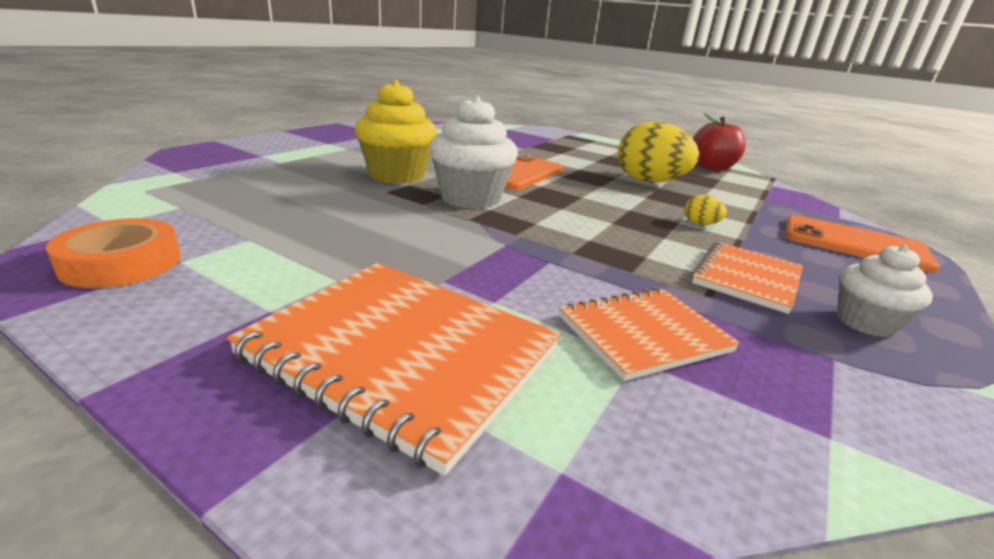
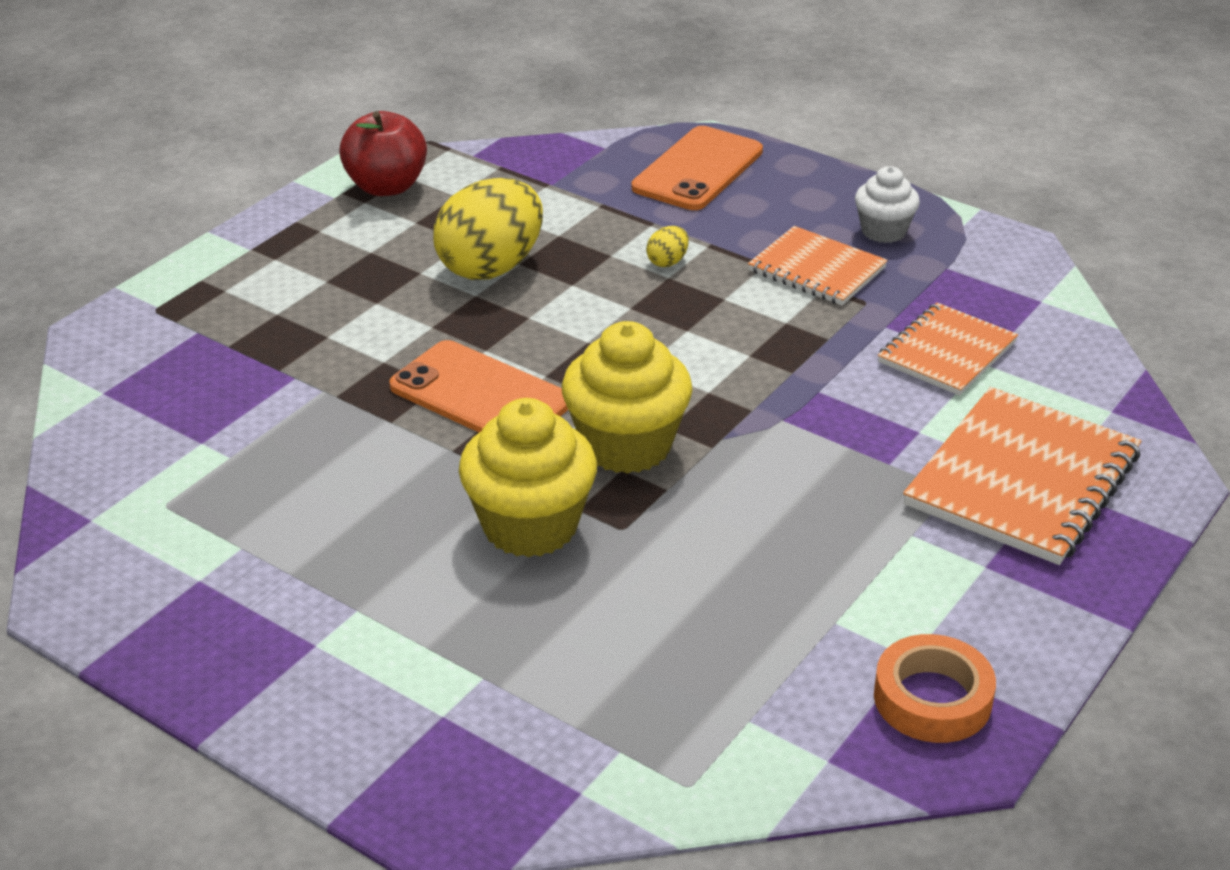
camera: 85 degrees left, 10 degrees up
white cupcake [429,95,518,209] -> yellow cupcake [562,321,693,474]
orange notebook [560,287,740,381] -> orange notebook turned 60 degrees clockwise [878,303,1018,396]

